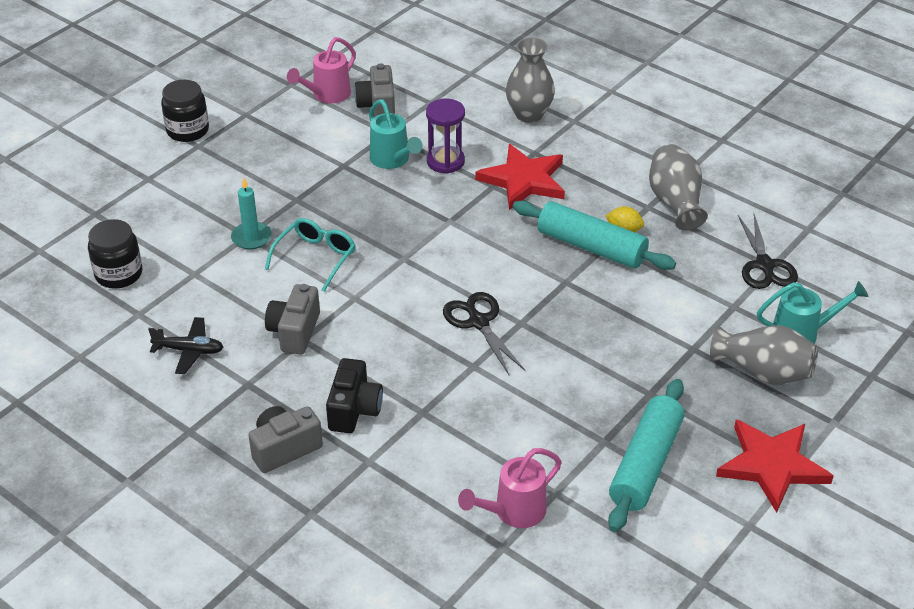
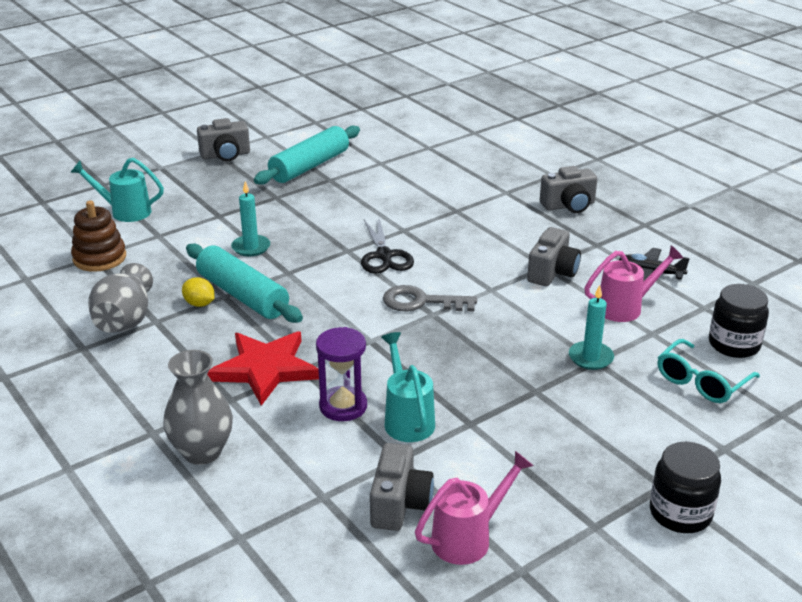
camera: 165 degrees left, 10 degrees down
turquoise glasses [265,218,356,292] -> turquoise glasses moved to [658,339,760,403]
black camera [326,358,383,433] -> none
pink watering can [458,448,562,528] -> pink watering can moved to [584,245,683,322]
grey vase [710,325,818,385] -> none
red star [716,419,834,513] -> grey camera [197,118,250,161]
black scissors [738,214,798,289] -> brown stacking toy [71,201,126,272]
none -> turquoise candle [231,181,270,256]
none -> grey key [383,285,477,311]

